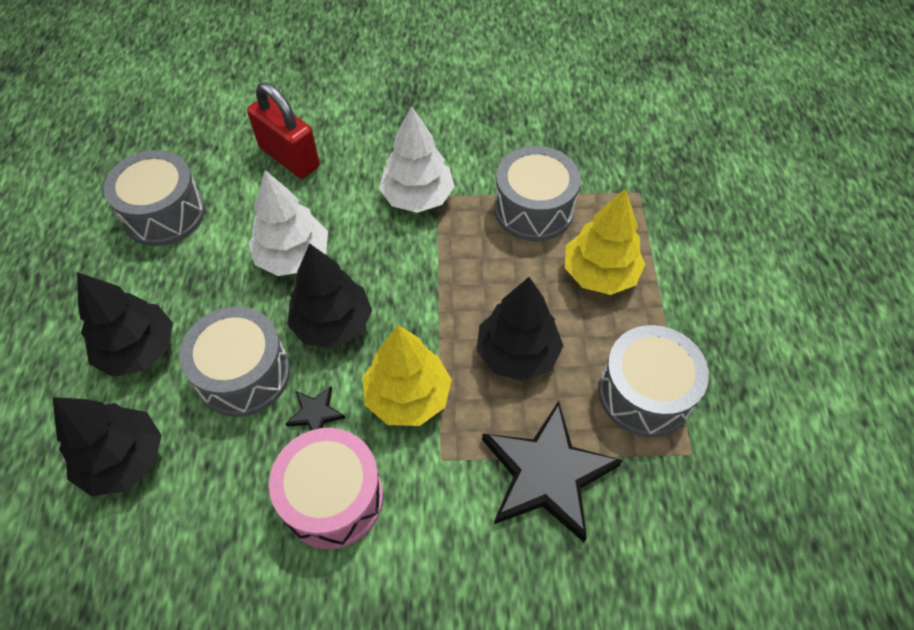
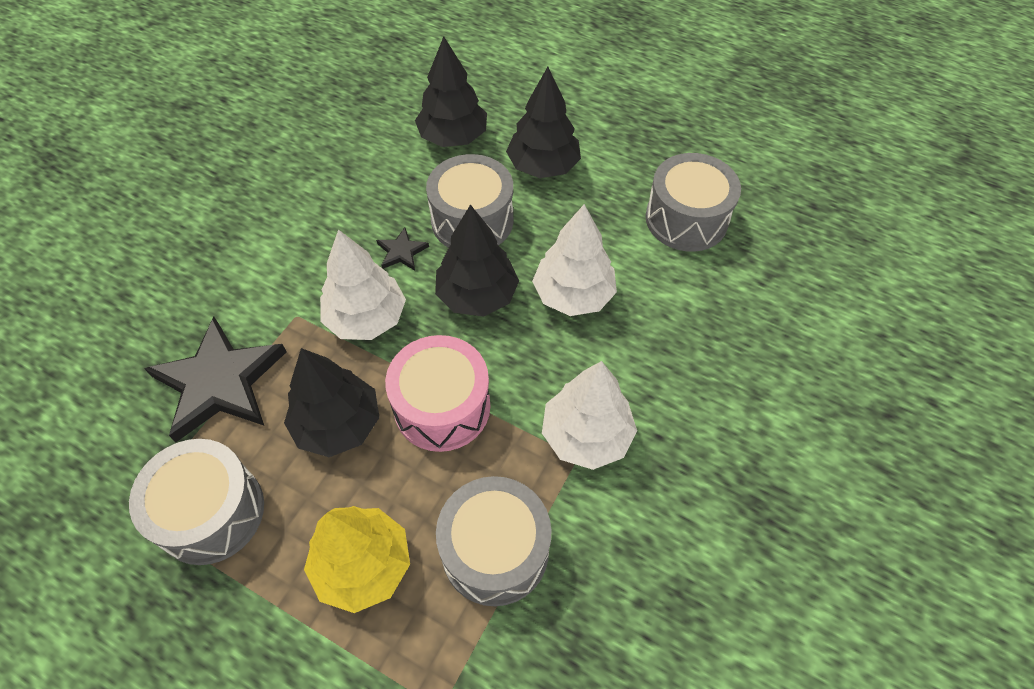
camera: 120 degrees right, 0 degrees up
red padlock [247,82,320,178] -> none
pink drum [269,428,383,549] -> pink drum moved to [385,335,490,452]
yellow tree [362,325,452,426] -> white tree [320,229,406,340]

